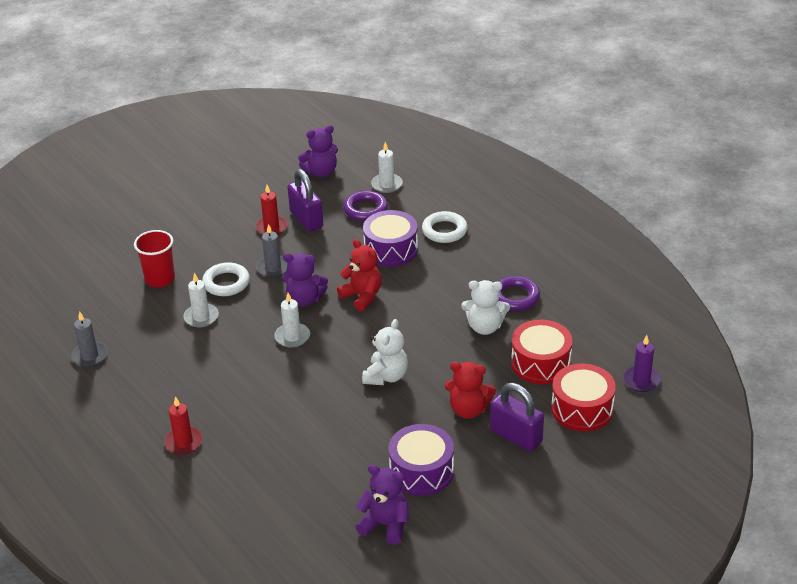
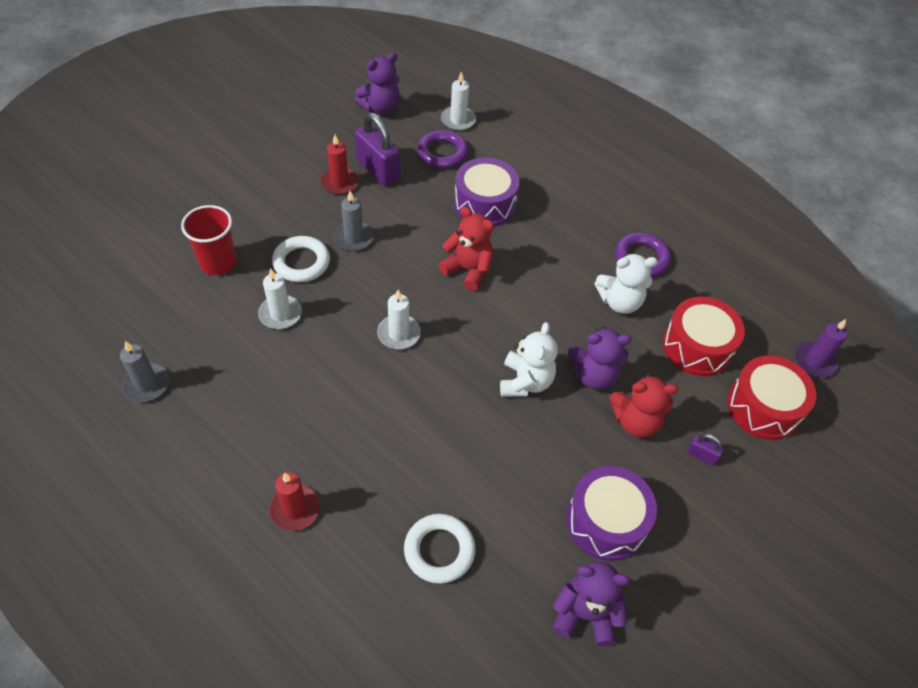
camera: 15 degrees left, 15 degrees up
purple teddy bear [282,253,328,307] -> purple teddy bear moved to [568,327,631,390]
white ring [422,211,468,243] -> white ring moved to [404,514,476,584]
purple padlock [490,383,544,452] -> purple padlock [687,434,724,466], size x0.47

